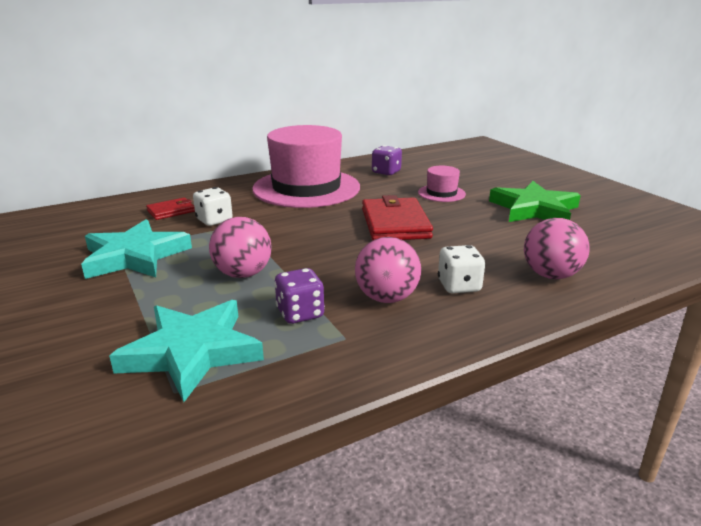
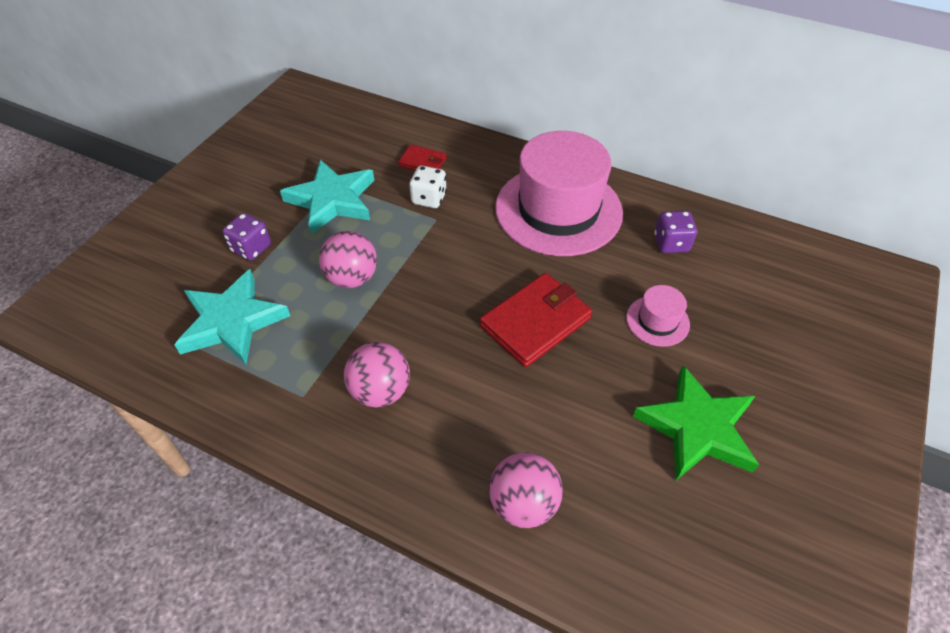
camera: 55 degrees right, 25 degrees up
purple dice [274,268,325,324] -> purple dice moved to [222,213,271,260]
white dice [438,245,485,293] -> none

